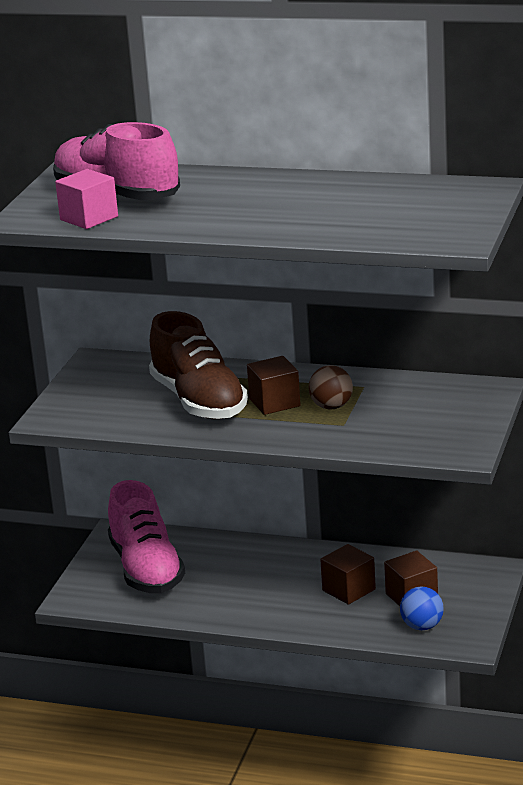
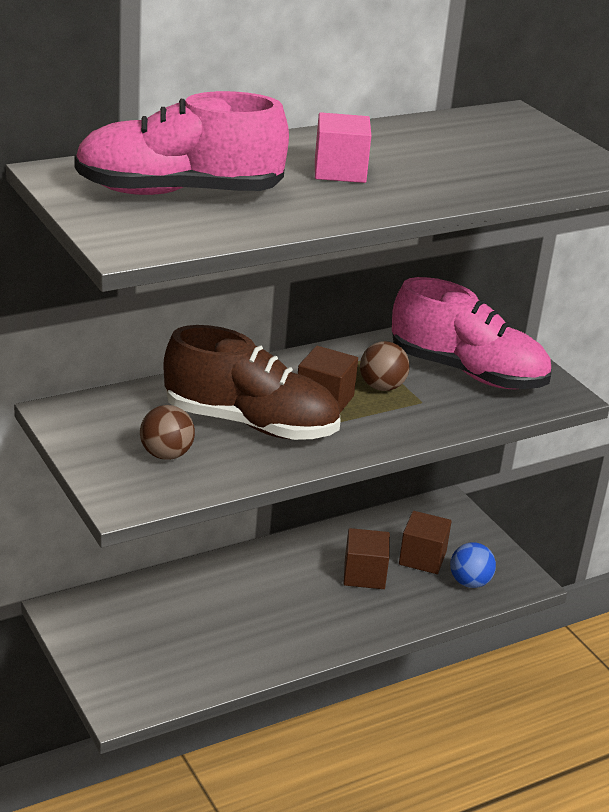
camera: 50 degrees left, 5 degrees up
pink cube [55,169,118,229] -> pink cube moved to [315,112,371,183]
pink shoe [108,480,185,593] -> pink shoe moved to [392,277,551,389]
none -> brown ball [140,405,195,460]

